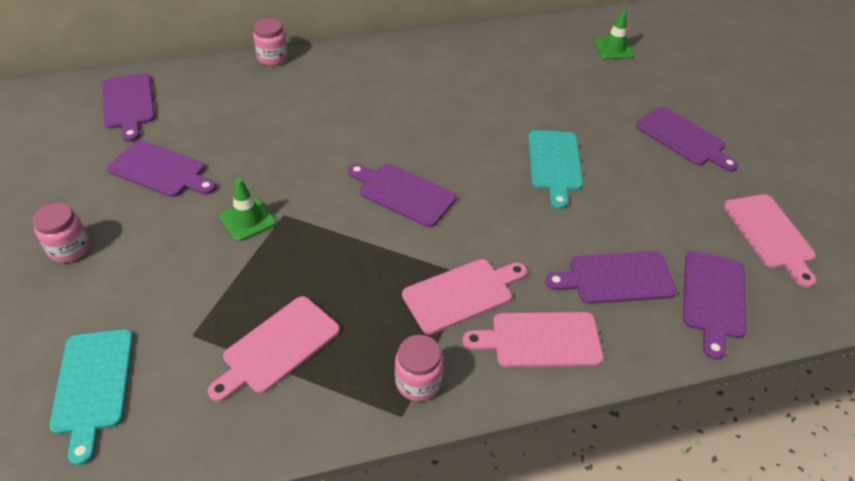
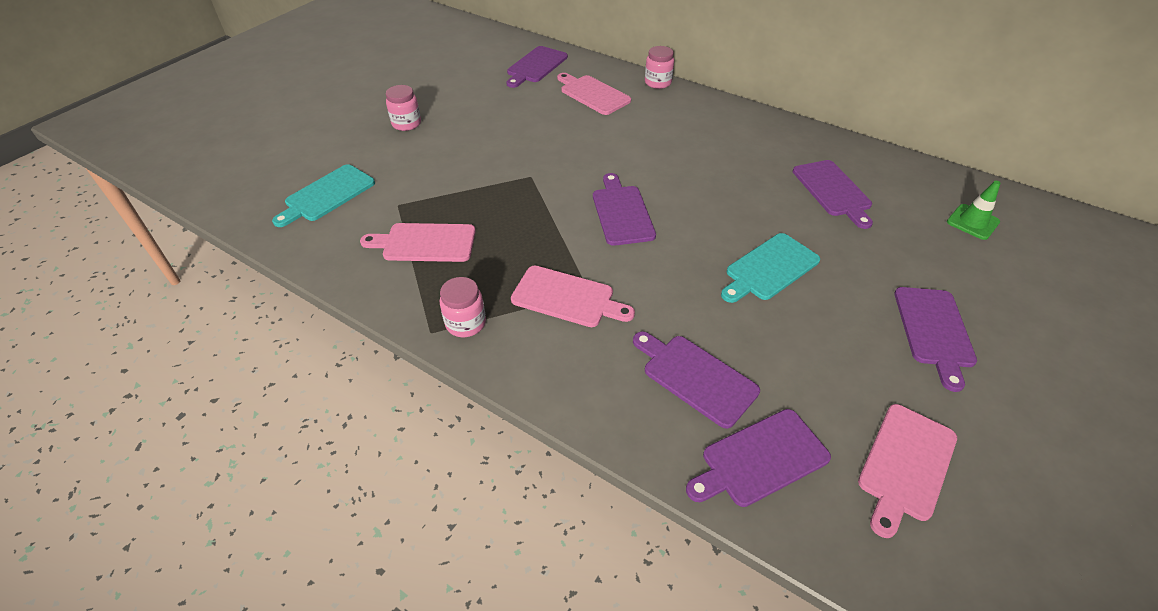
camera: 50 degrees right, 0 degrees up
purple cutting board [107,140,216,197] -> purple cutting board moved to [793,160,873,229]
green traffic cone [220,178,276,241] -> none
pink cutting board [463,312,604,368] -> pink cutting board moved to [557,73,631,115]

